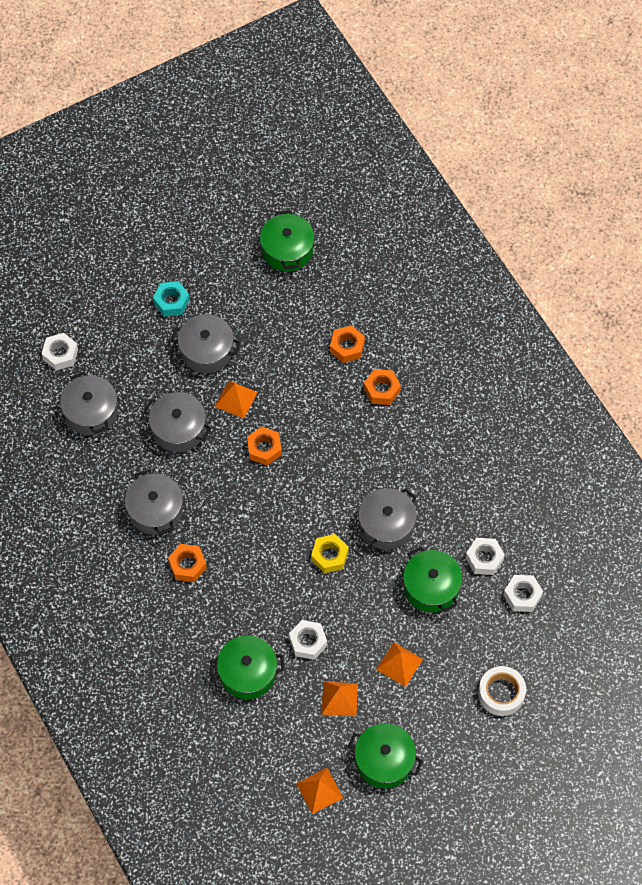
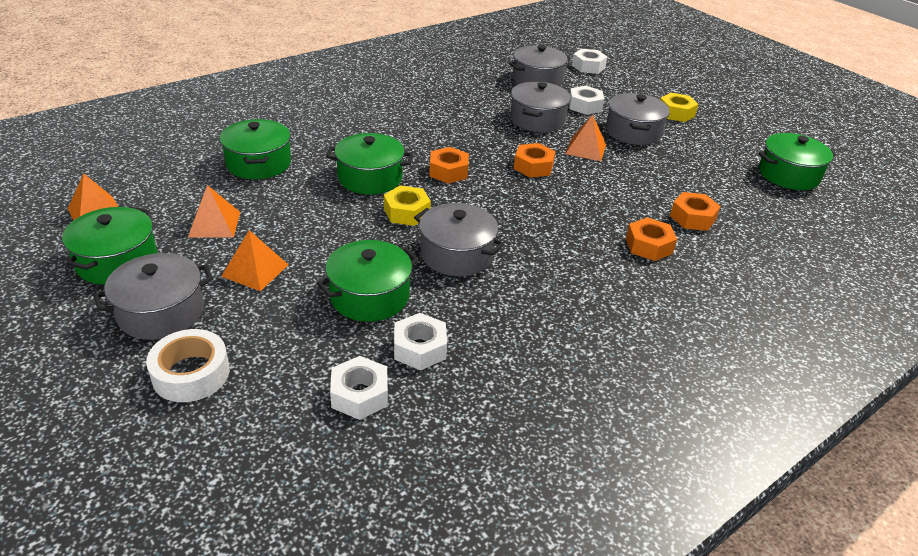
camera: 80 degrees right, 25 degrees down
grey pot [125,469,183,535] -> grey pot moved to [94,253,213,340]
turquoise nut [153,281,190,317] -> yellow nut [660,93,698,122]
orange nut [168,544,207,582] -> orange nut moved to [429,147,469,183]
white nut [289,620,327,660] -> white nut moved to [569,86,604,115]
none -> green pot [326,133,413,194]

